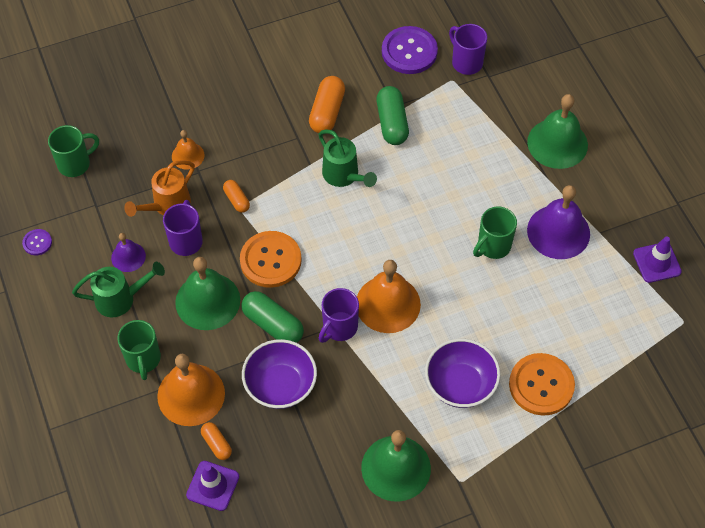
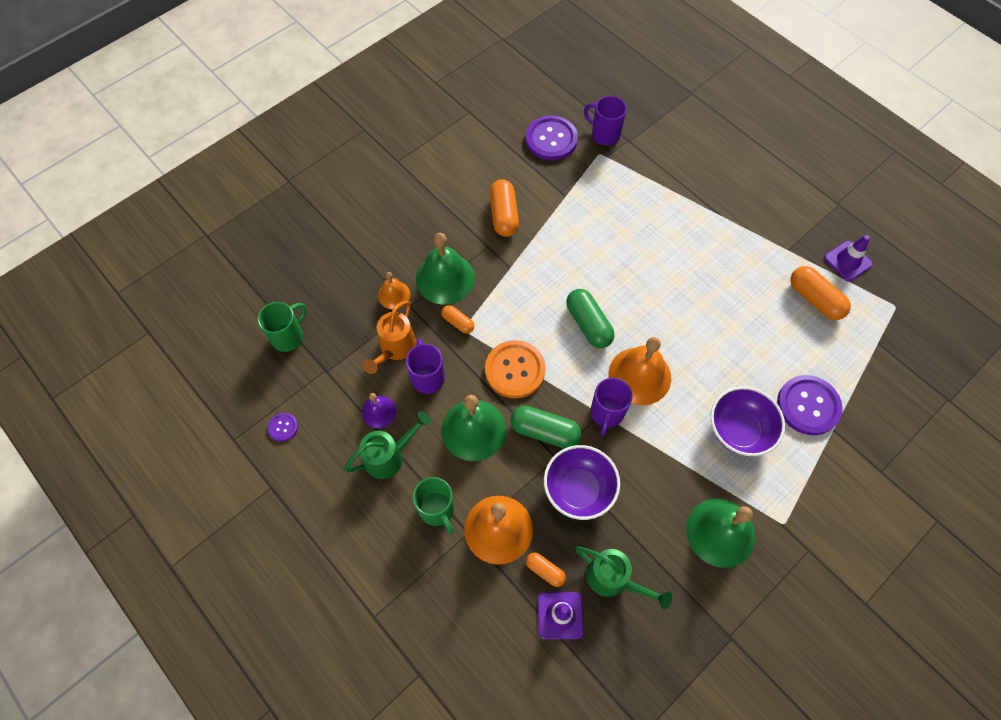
camera: 20 degrees left, 5 degrees up
green watering can [318,129,377,187] -> green watering can moved to [575,546,672,609]
green capsule [376,86,409,145] -> green capsule moved to [566,289,615,348]
green mug [473,206,517,259] -> none
orange button [509,353,575,416] -> purple button [777,375,843,435]
green bell [527,94,588,169] -> green bell moved to [416,233,475,304]
purple bell [527,185,590,259] -> none
none -> orange capsule [791,266,851,320]

